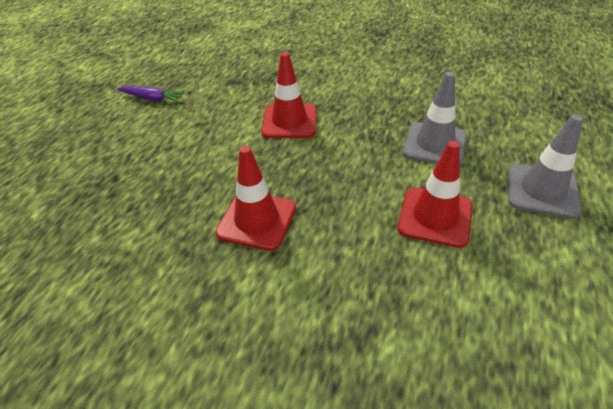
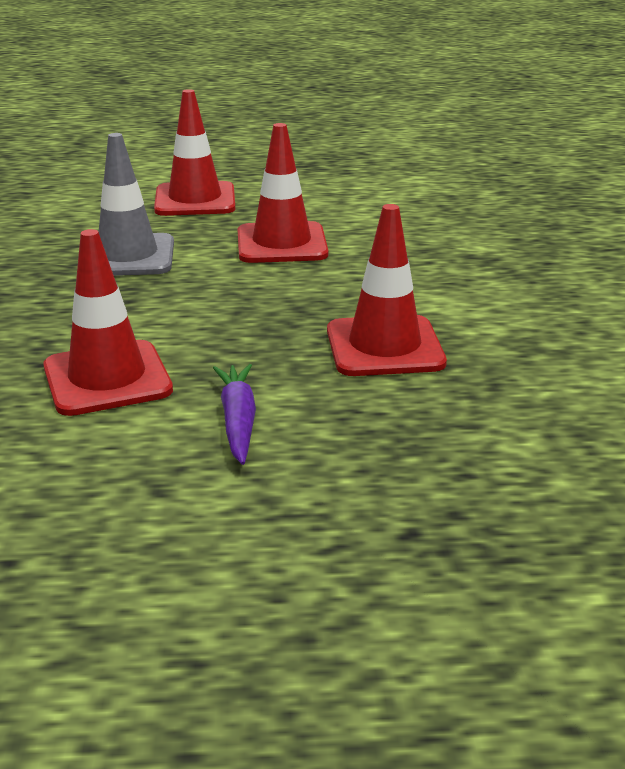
camera: 115 degrees left, 15 degrees down
purple carrot [117,86,185,102] -> purple carrot moved to [213,364,256,465]
grey traffic cone [508,114,583,219] -> red traffic cone [154,89,235,216]

